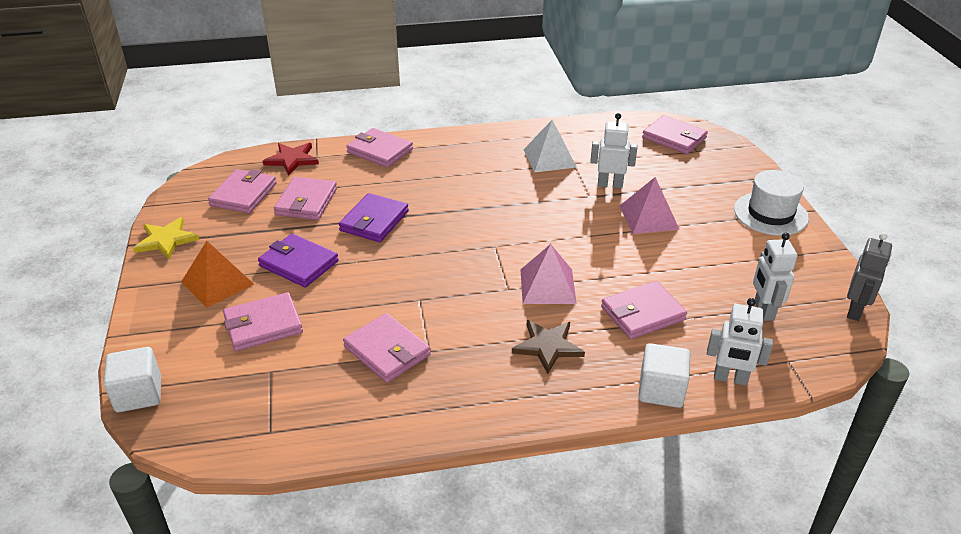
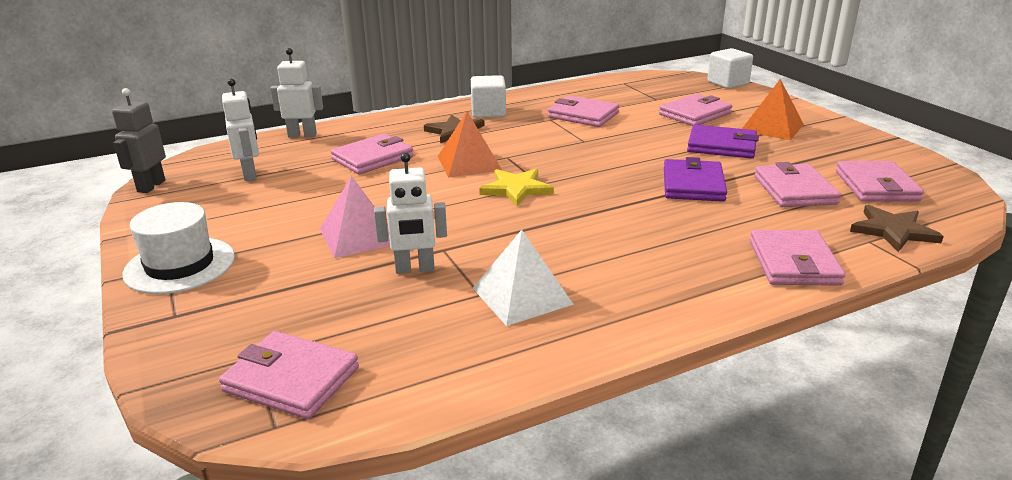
camera: 165 degrees right, 10 degrees down
yellow star [133,217,200,259] -> yellow star moved to [479,169,554,206]
red star [263,143,319,176] -> brown star [850,205,944,252]
pink wallet [346,128,413,168] -> pink wallet turned 75 degrees clockwise [750,230,845,286]
pink pyramid [521,244,577,304] -> orange pyramid [437,111,502,178]
white cube [638,343,690,408] -> white cube moved to [471,75,506,118]

